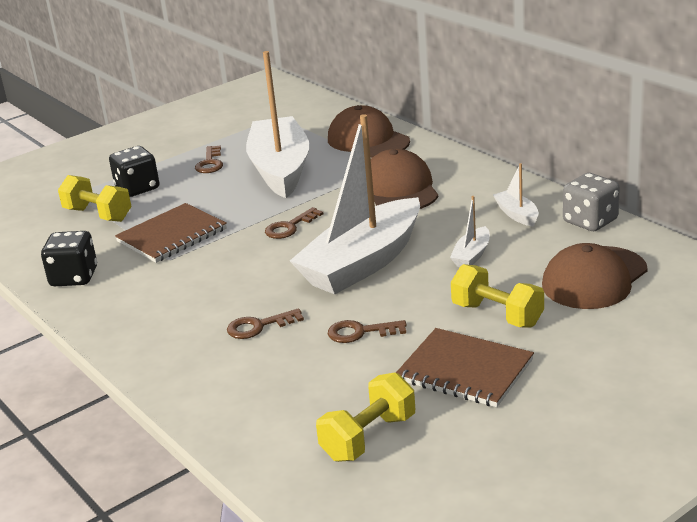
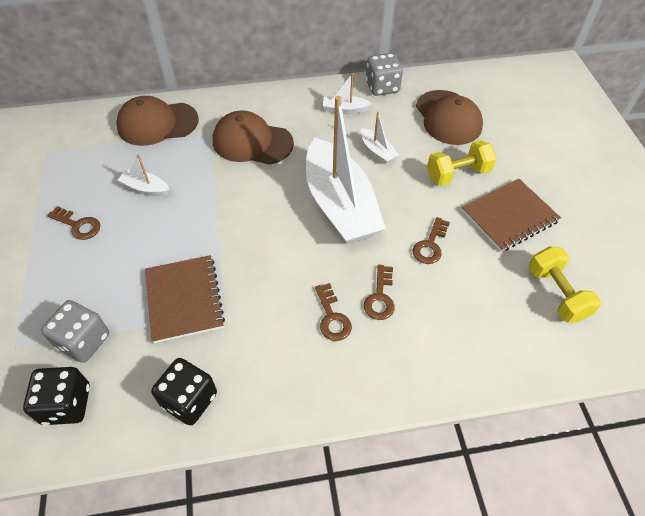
camera: 65 degrees left, 25 degrees up
yellow dumbbell [58,175,132,222] -> grey dice [41,300,109,363]
black dice [109,146,159,197] -> black dice moved to [23,367,90,425]
white boat [246,51,309,198] -> white boat [118,154,169,196], size x0.41
brown key [265,207,323,239] -> brown key moved to [315,283,352,341]

